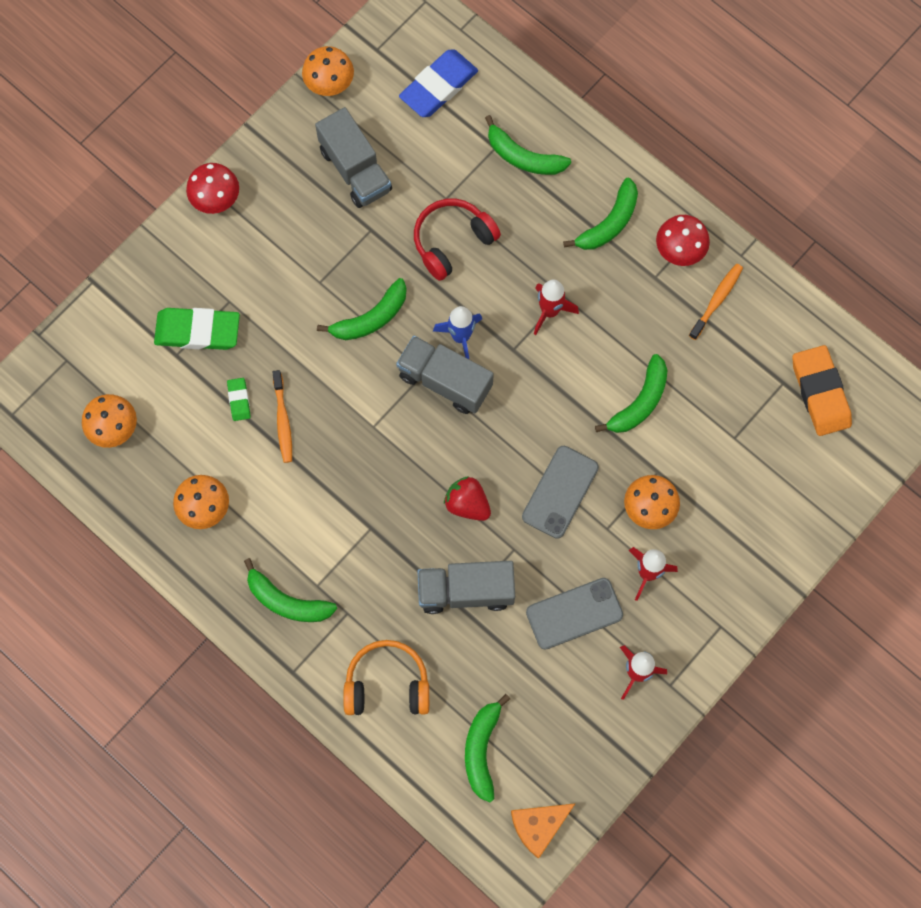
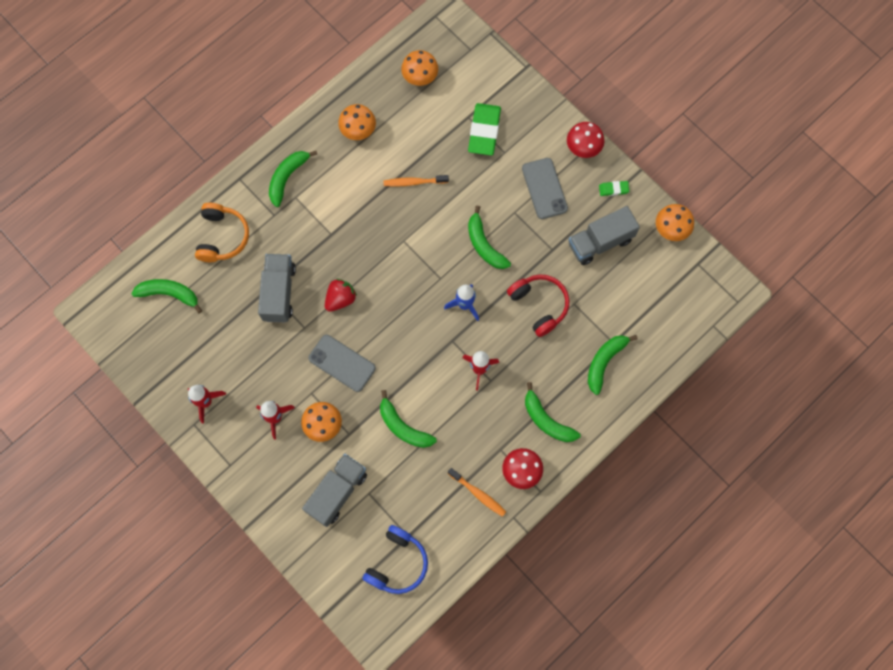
camera: 95 degrees right, 0 degrees up
green eraser [227,378,251,421] -> green eraser moved to [599,181,629,196]
grey truck [396,336,494,414] -> grey truck moved to [302,454,367,527]
blue eraser [399,49,478,117] -> none
orange cheese [511,803,576,859] -> none
grey phone [526,578,623,650] -> grey phone moved to [522,158,568,219]
orange eraser [792,345,852,436] -> blue headphones [362,525,428,594]

